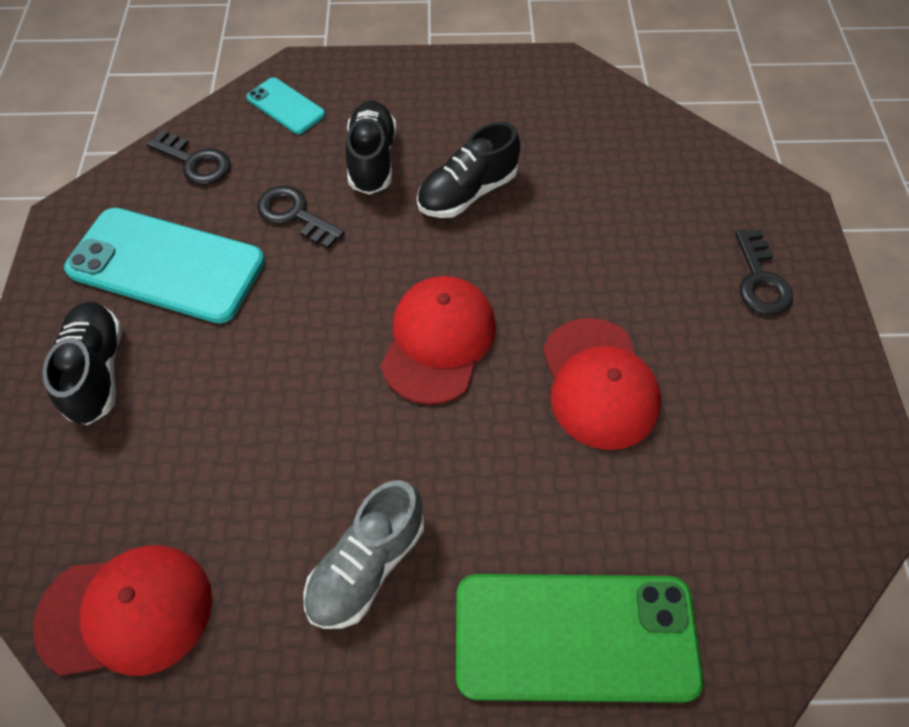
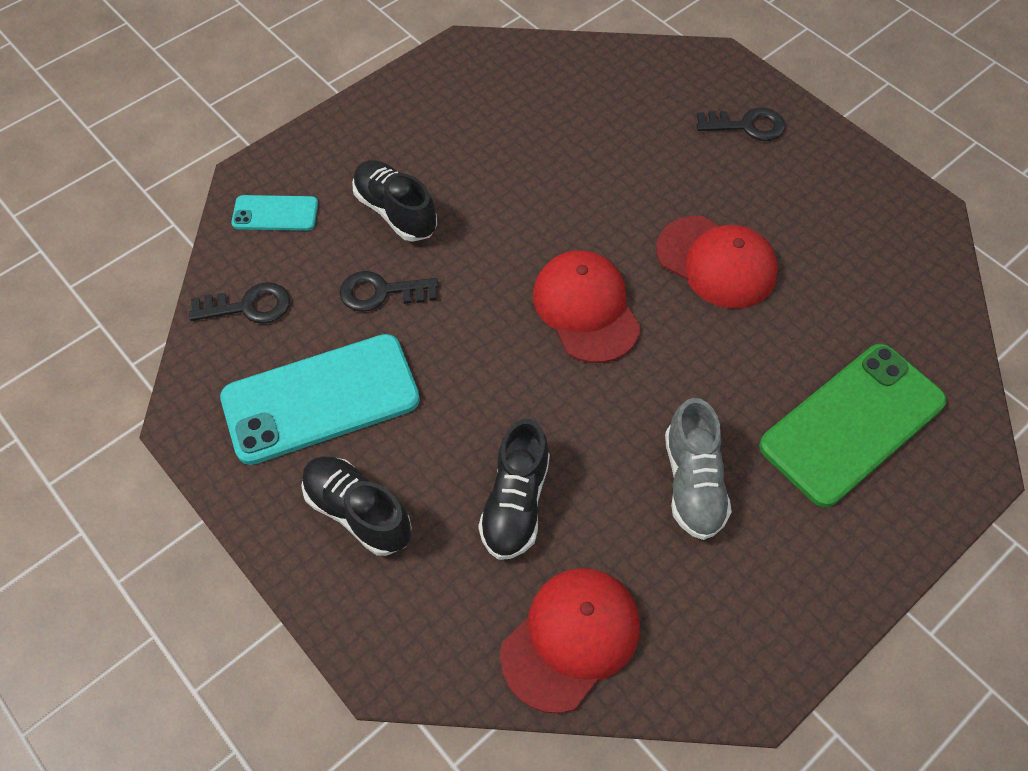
camera: 40 degrees left, 0 degrees up
black shoe [417,122,520,218] -> black shoe moved to [478,419,550,560]
black key [735,229,793,315] -> black key turned 45 degrees counterclockwise [696,107,785,141]

